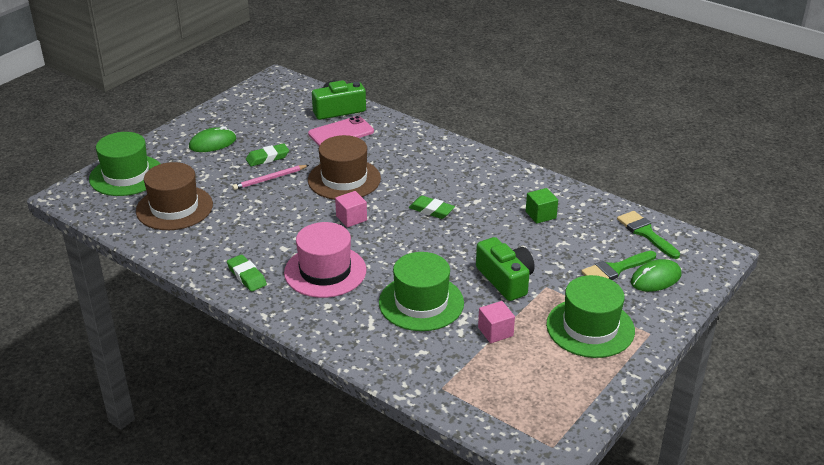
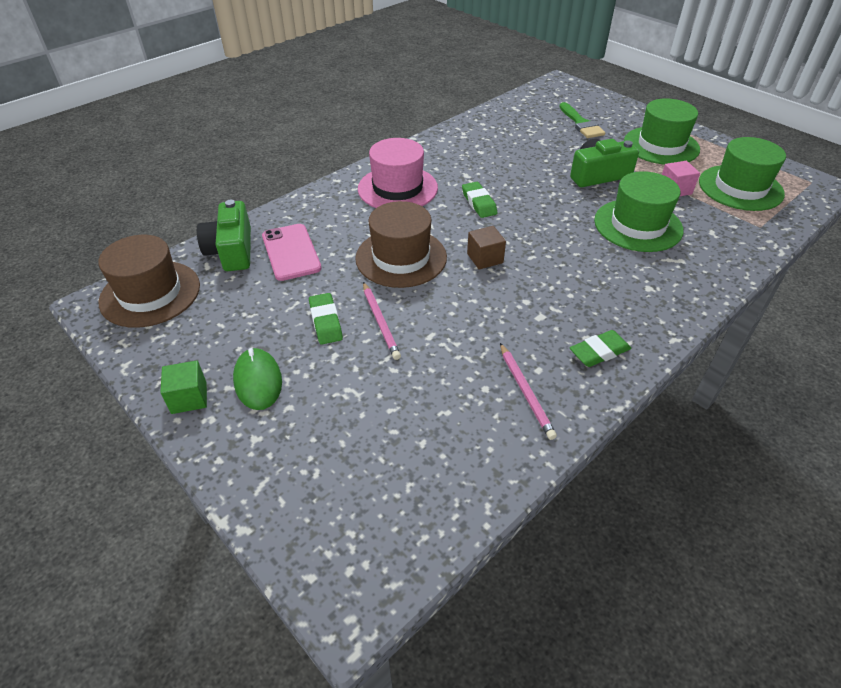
camera: 80 degrees left, 10 degrees up
green hat [89,132,160,196] -> green hat moved to [699,137,786,211]
brown hat [136,162,213,230] -> brown hat moved to [98,235,200,328]
pink hat [284,222,366,298] -> pink hat moved to [358,138,438,208]
pink cube [335,191,367,227] -> brown cube [467,226,506,270]
green eraser [409,196,455,219] -> green eraser turned 60 degrees counterclockwise [462,182,497,218]
green cube [526,188,558,224] -> green cube moved to [160,360,207,414]
green brush [617,211,680,259] -> none
green mouse [631,259,682,292] -> none
none -> pink pencil [500,343,557,440]

